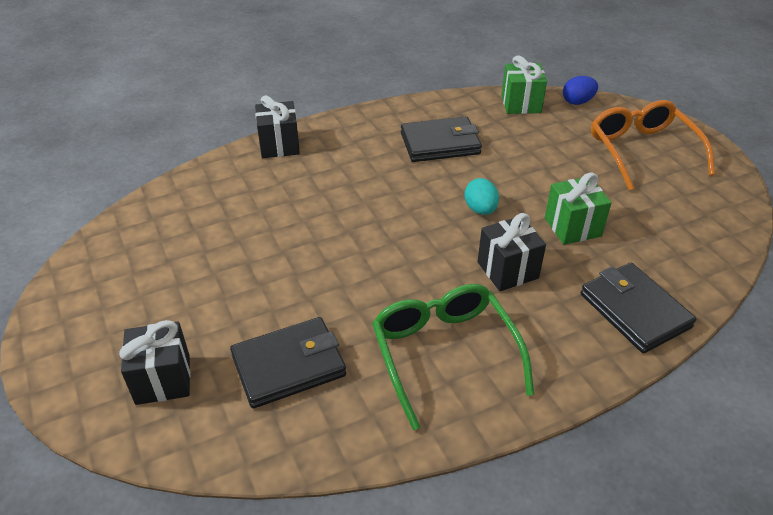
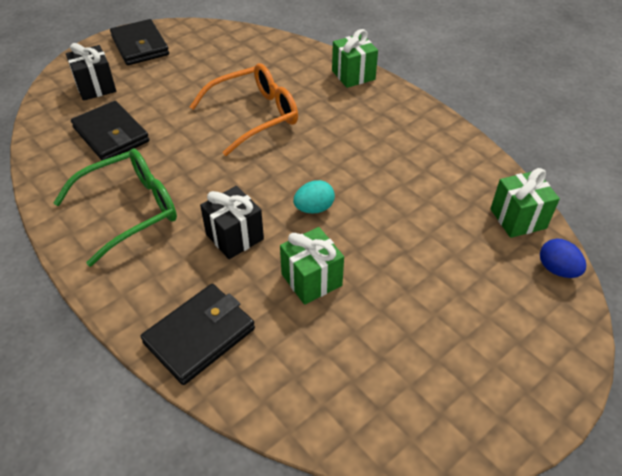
camera: 75 degrees right, 5 degrees up
black gift [255,95,300,158] -> green gift [332,29,378,88]
black wallet [401,117,482,162] -> black wallet moved to [110,19,169,65]
orange glasses [591,100,715,191] -> orange glasses moved to [190,63,298,156]

